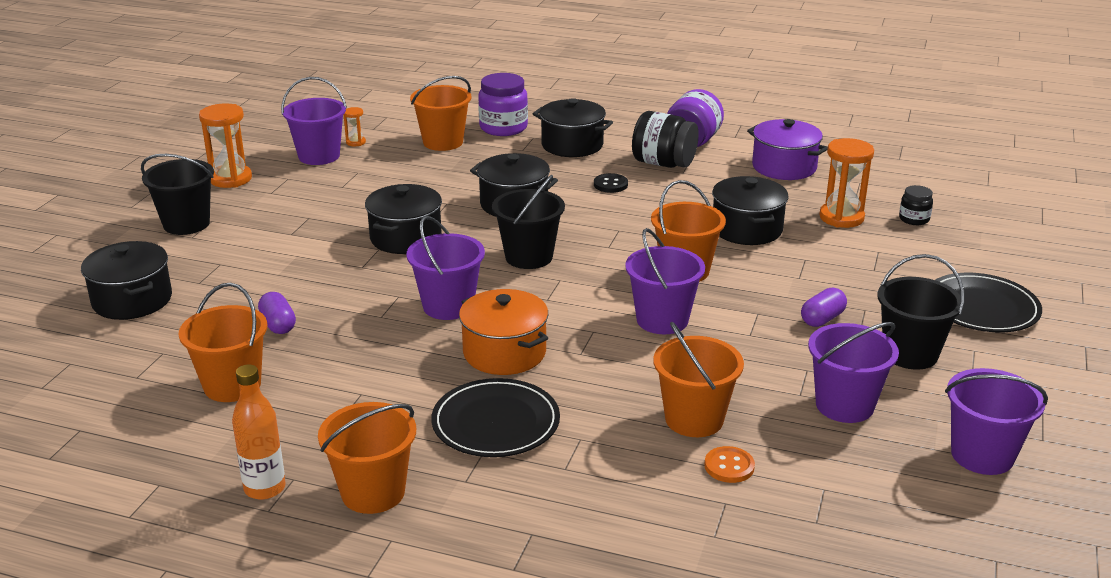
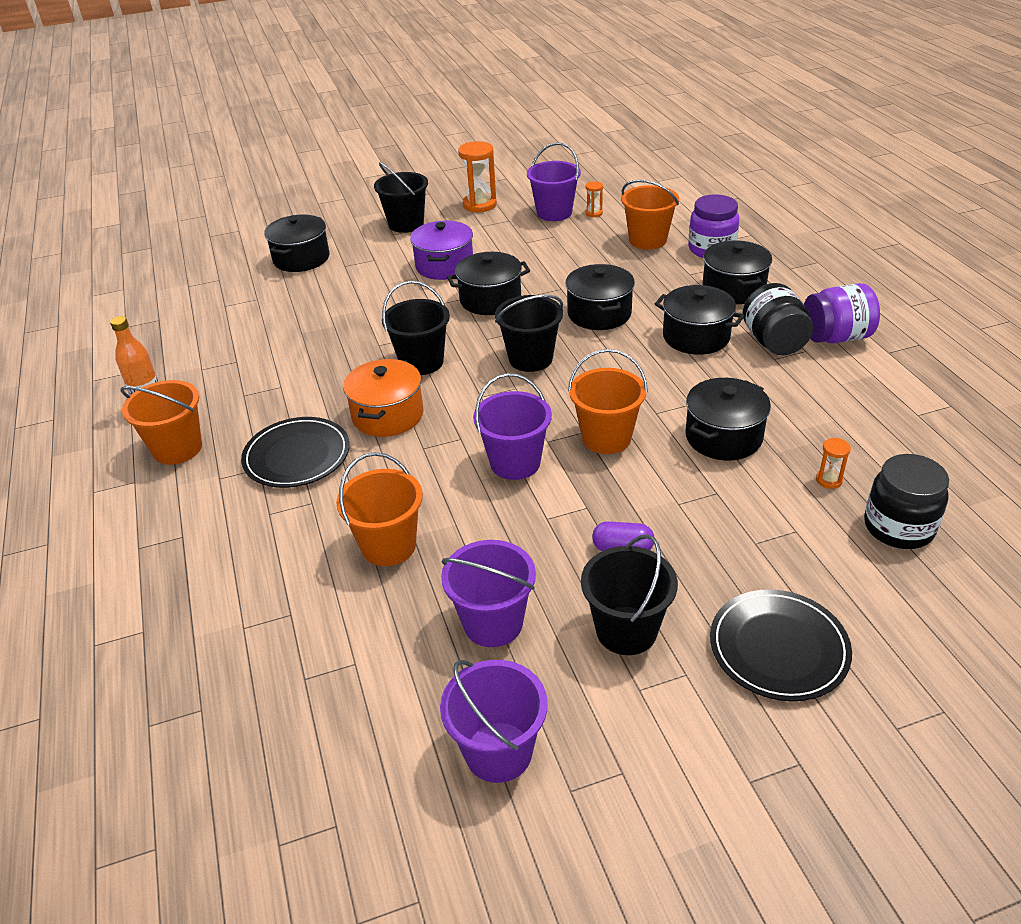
camera: 55 degrees right, 10 degrees up
orange bucket [178,283,267,402] -> none
purple capsule [258,292,296,334] -> none
purple bucket [407,216,485,320] -> black bucket [382,281,450,375]
black button [594,173,628,193] -> black pot [655,285,745,355]
orange button [704,446,755,483] -> none
purple pot [747,119,828,180] -> purple pot moved to [410,220,473,280]
orange hourglass [819,138,874,228] -> orange hourglass [816,438,851,489], size x0.50
black jar [899,185,933,225] -> black jar [864,454,949,549], size x1.85

